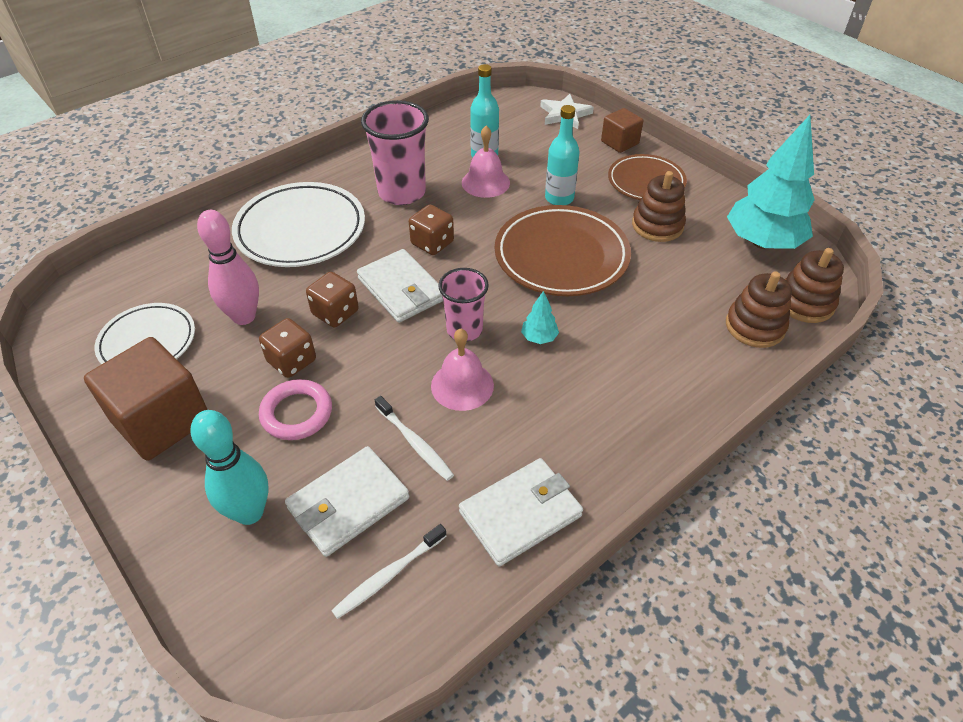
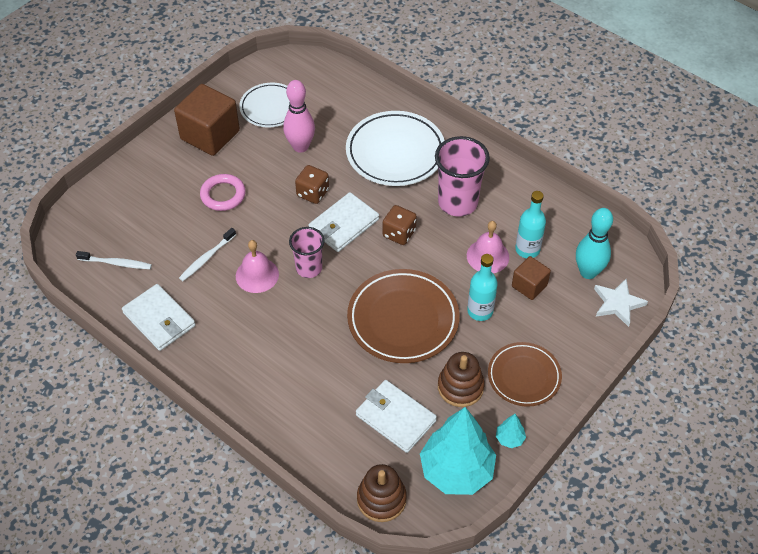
camera: 80 degrees right, 5 degrees up
turquoise bowling pin [190,410,268,525] -> turquoise bowling pin moved to [576,208,613,279]
brown dice [259,318,316,378] -> none
white wallet [285,446,409,557] -> white wallet moved to [356,380,437,453]
white toothbrush [331,524,446,619] -> white toothbrush turned 150 degrees clockwise [76,251,152,269]
turquoise tree [521,291,559,344] -> turquoise tree moved to [496,414,526,448]
brown cube [601,108,643,153] -> brown cube moved to [512,256,551,300]
brown stacking toy [726,271,792,348] -> none

